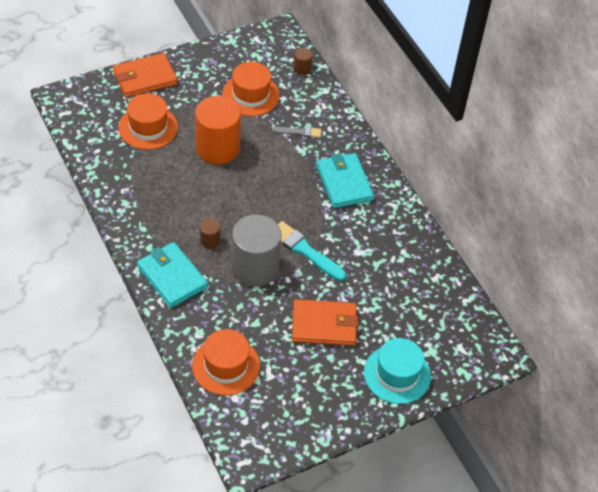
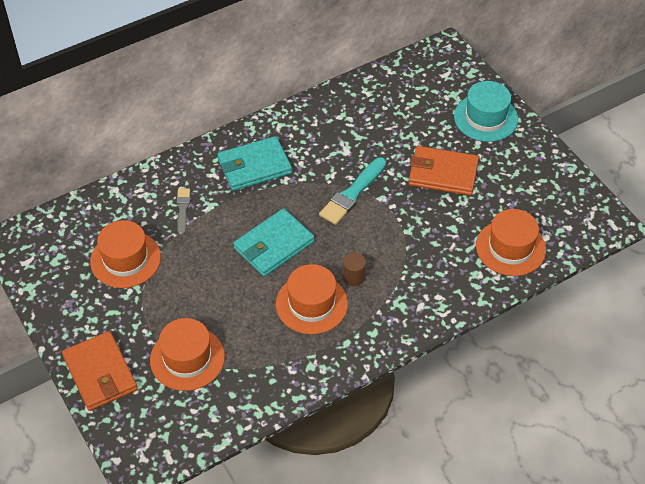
camera: 90 degrees left, 0 degrees up
turquoise wallet [137,242,208,308] -> turquoise wallet moved to [233,208,315,277]
orange cylinder [195,96,241,164] -> none
grey cylinder [231,215,282,287] -> none
orange wallet [292,299,358,346] -> orange wallet turned 75 degrees counterclockwise [409,146,479,195]
brown cylinder [294,48,313,76] -> none
none -> orange hat [276,264,348,334]

